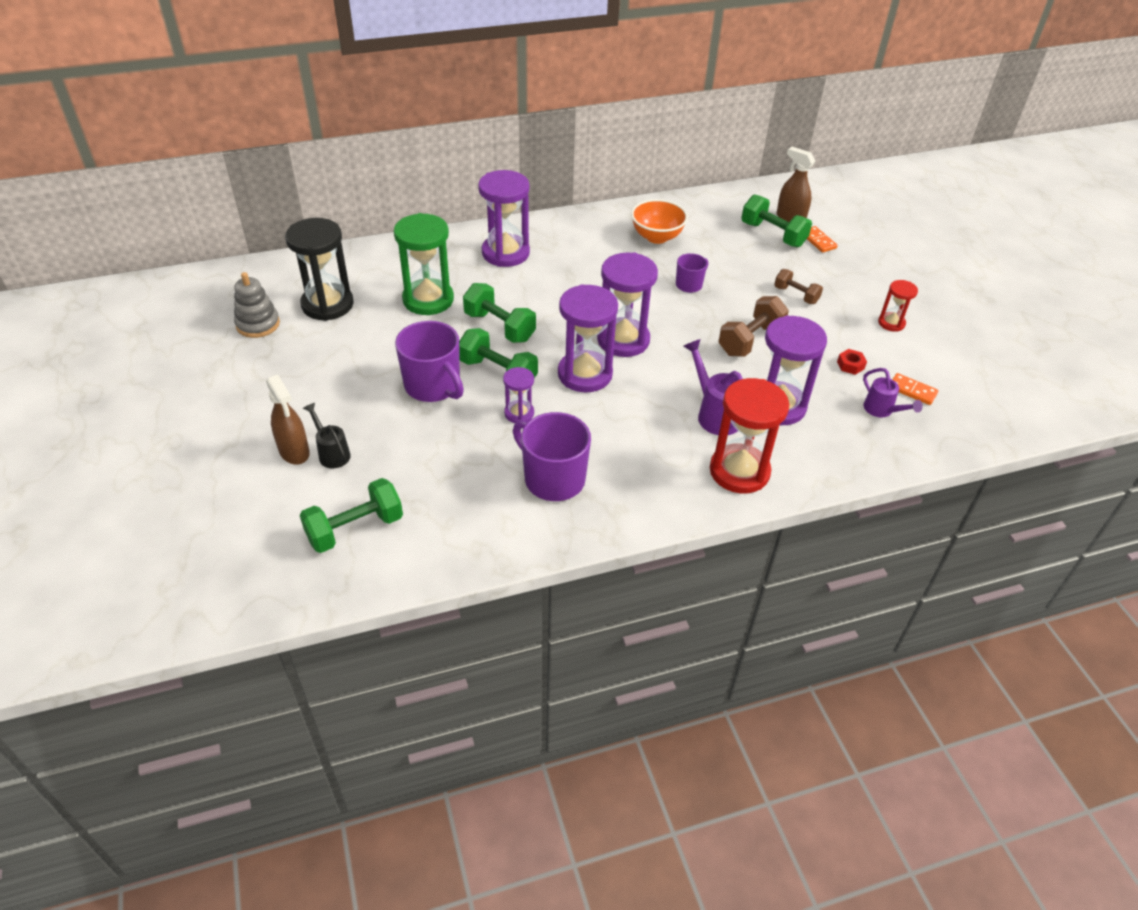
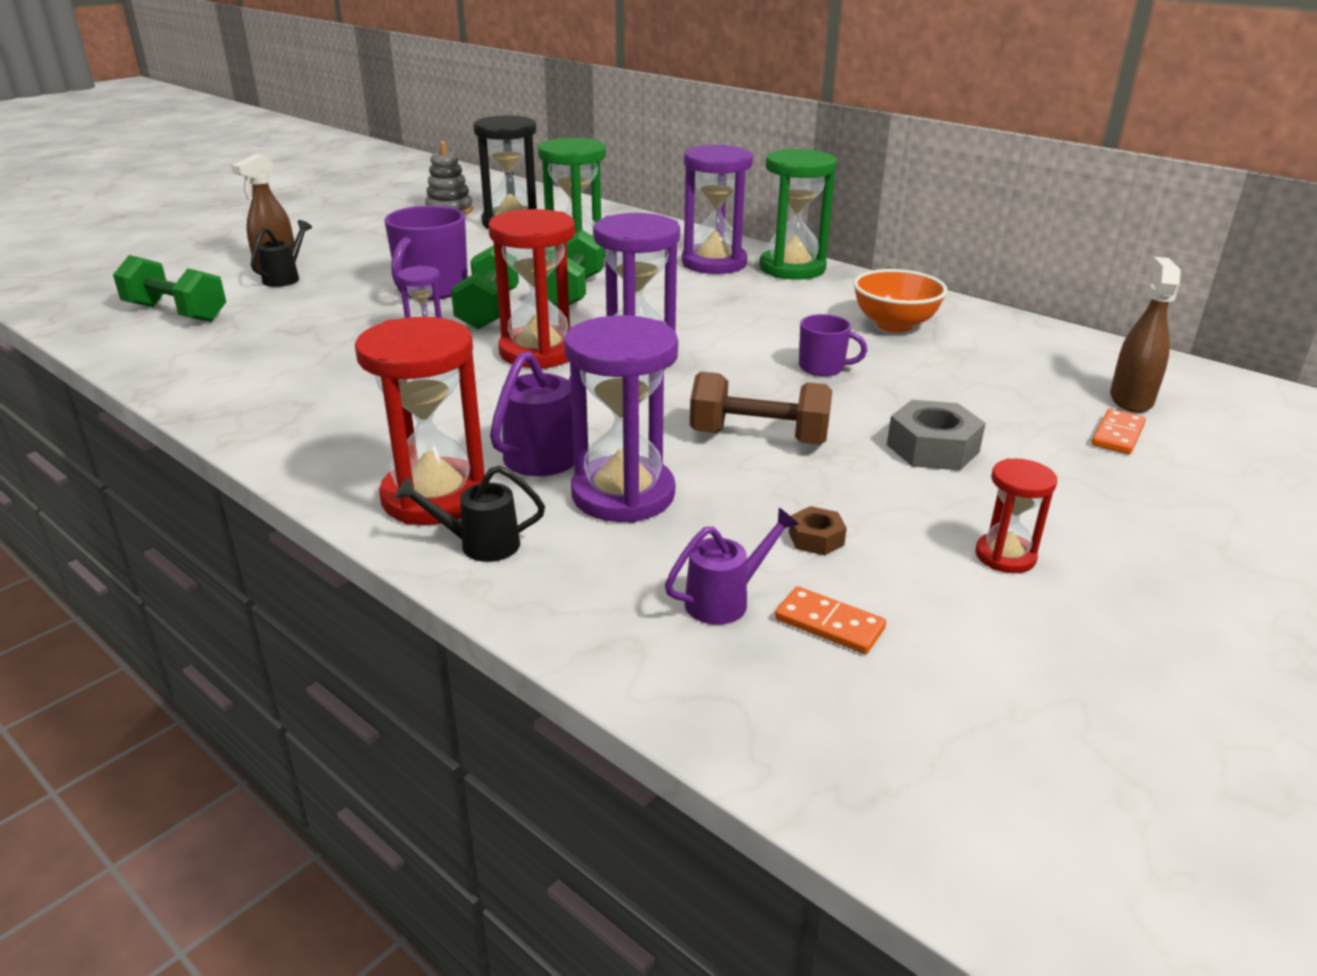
camera: 60 degrees right, 15 degrees down
purple mug [513,412,591,501] -> none
purple hourglass [558,284,618,392] -> red hourglass [488,209,575,369]
green dumbbell [741,194,812,247] -> none
brown dumbbell [774,269,823,304] -> grey nut [887,400,986,470]
red nut [837,349,867,375] -> brown nut [789,506,847,555]
purple watering can [863,368,923,417] -> purple watering can turned 150 degrees counterclockwise [665,508,799,625]
orange domino [892,373,939,405] -> orange domino turned 60 degrees counterclockwise [775,586,886,654]
none -> black watering can [395,465,545,562]
none -> green hourglass [759,149,837,280]

